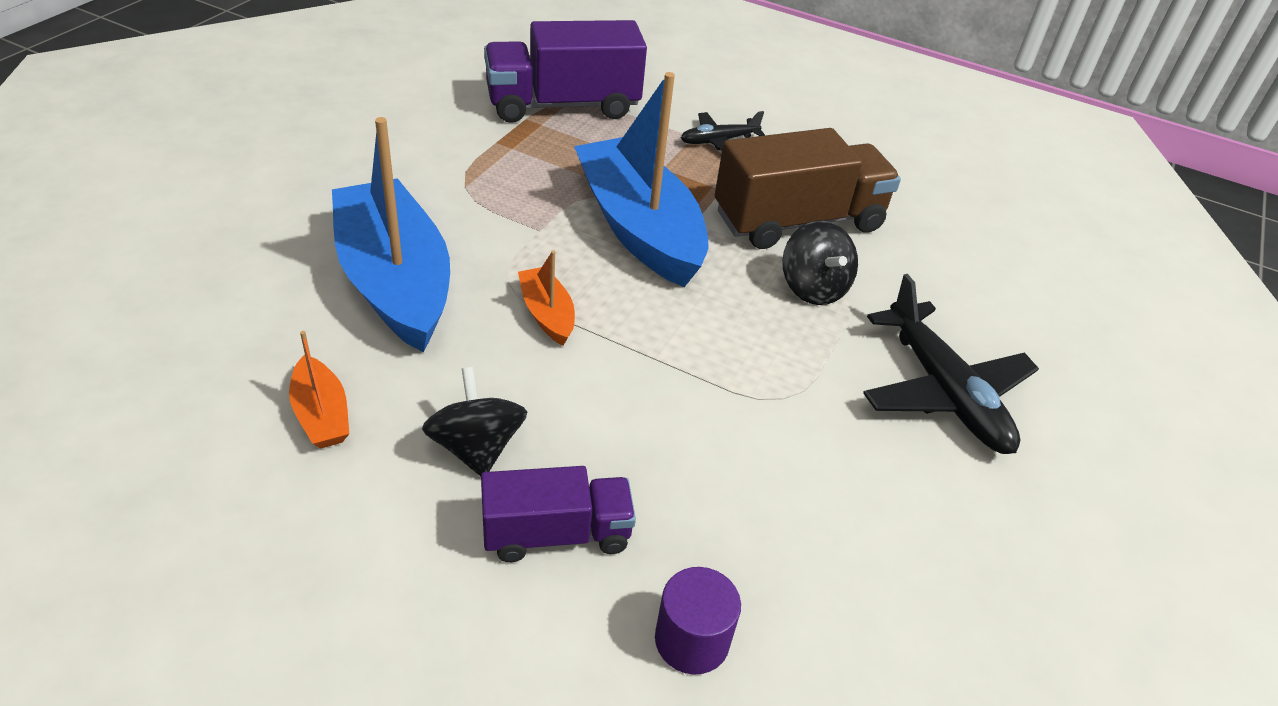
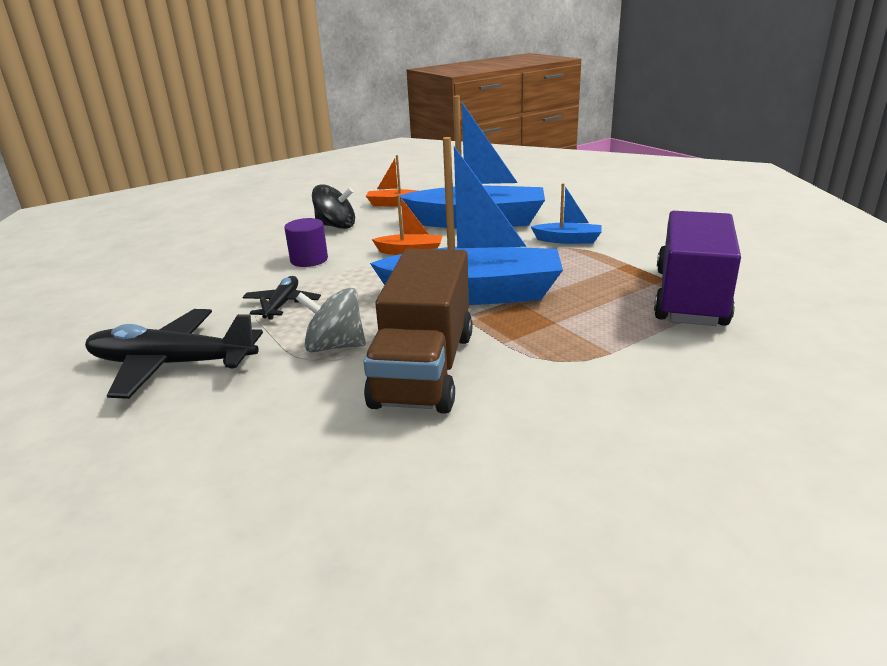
camera: 125 degrees right, 15 degrees down
purple truck [481,466,636,562] -> none
purple cylinder [655,567,741,675] -> purple cylinder moved to [284,218,328,267]
black plane [681,111,765,150] -> black plane moved to [242,276,321,319]
black spinning top [782,220,858,305] -> grey spinning top [296,288,366,352]
none -> blue boat [531,183,602,244]

